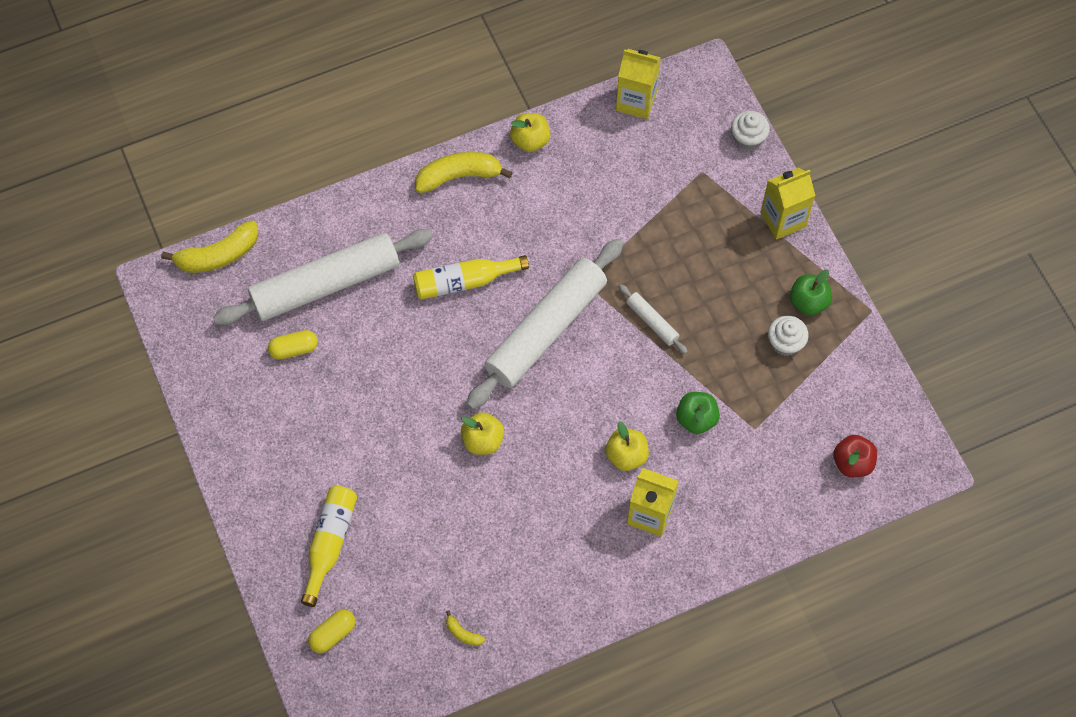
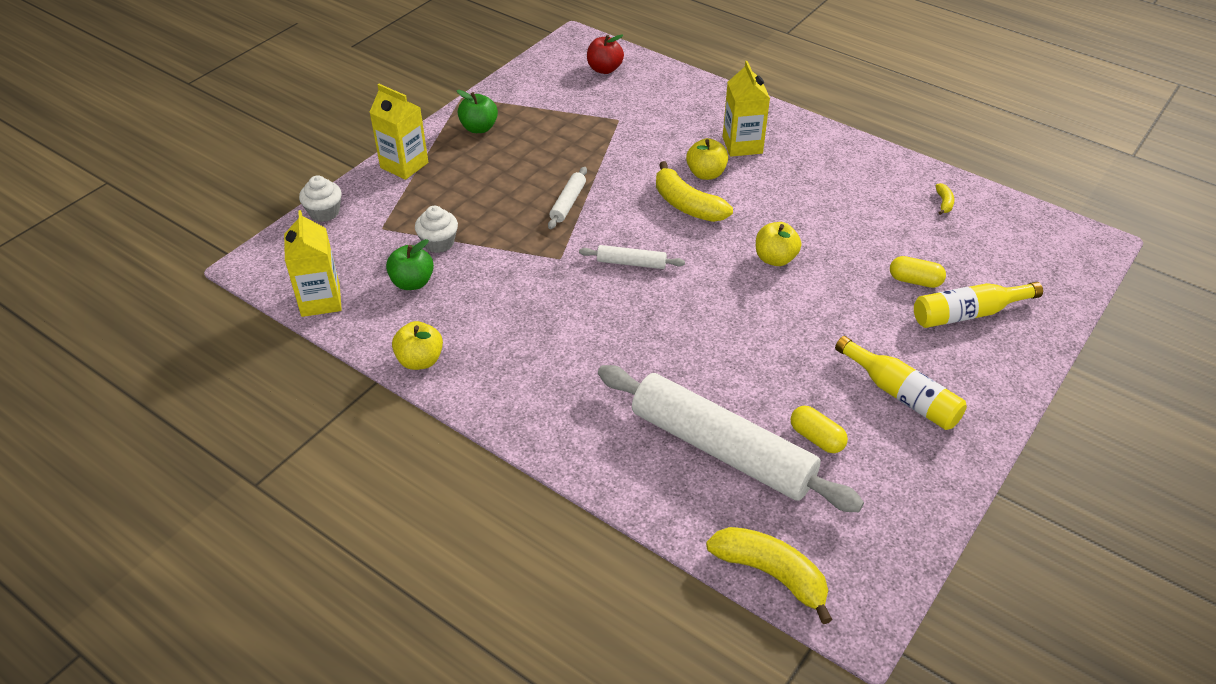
camera: 120 degrees left, 20 degrees down
yellow capsule [308,609,355,653] -> yellow capsule moved to [890,256,946,288]
yellow bottle [413,255,529,300] -> yellow bottle moved to [835,336,967,430]
yellow banana [415,152,513,193] -> yellow banana moved to [656,161,733,222]
white rolling pin [466,239,623,410] -> white rolling pin [579,245,685,269], size x0.42
green apple [676,392,720,434] -> green apple moved to [386,239,434,290]
white cupcake [768,316,809,356] -> white cupcake moved to [415,206,458,253]

